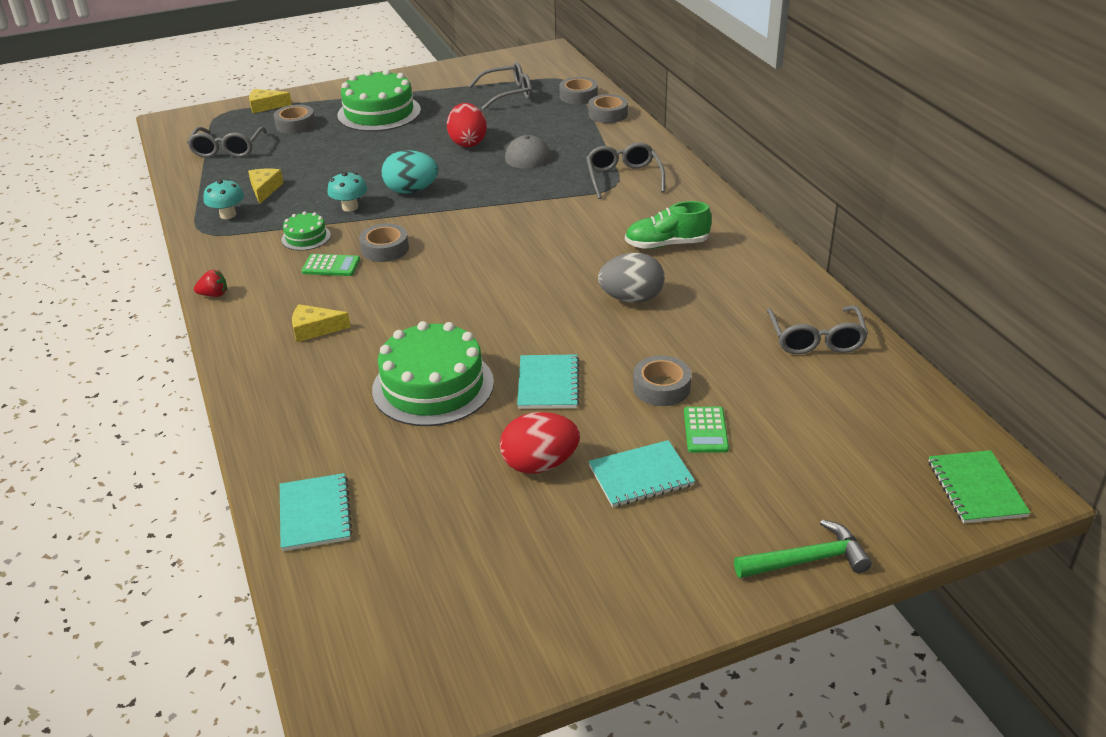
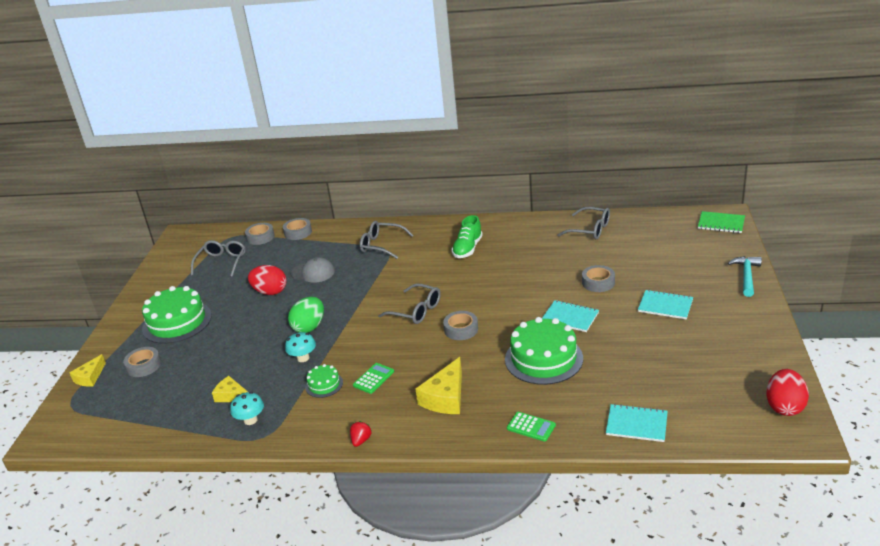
camera: 60 degrees left, 5 degrees down
grey glasses [187,127,267,158] -> grey glasses moved to [378,283,441,324]
yellow cheese [292,304,351,342] -> yellow cheese [416,357,462,414], size x1.60
grey tape [359,224,409,262] -> grey tape moved to [443,311,478,340]
turquoise egg [381,150,438,194] -> green egg [288,297,324,333]
red egg [500,412,580,474] -> red egg moved to [766,369,809,416]
turquoise notebook [588,440,695,507] -> turquoise notebook turned 75 degrees counterclockwise [638,290,693,319]
grey egg [598,253,665,303] -> none
green calculator [684,407,729,453] -> green calculator moved to [507,412,556,442]
green hammer [734,520,872,578] -> turquoise hammer [728,256,762,297]

